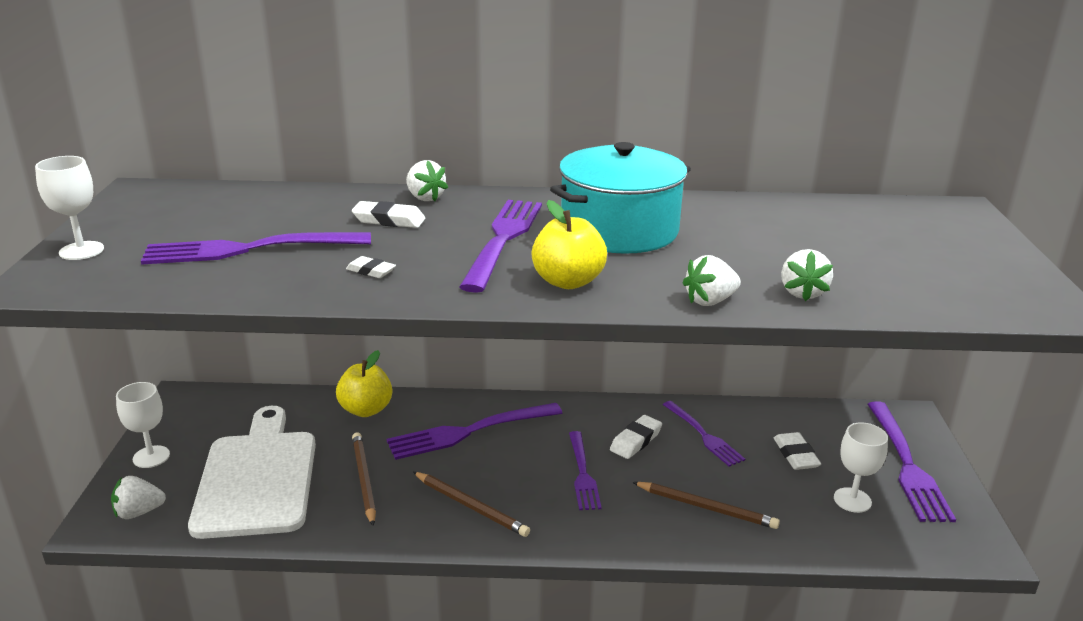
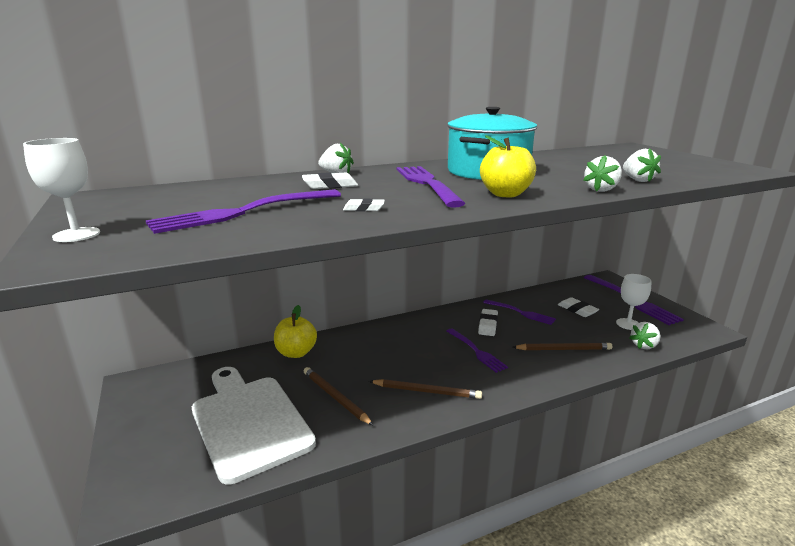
camera: 25 degrees left, 5 degrees down
white strawberry [111,476,166,519] -> white strawberry moved to [629,322,661,349]
white goblet [116,382,170,468] -> none
purple fork [387,403,562,460] -> none

